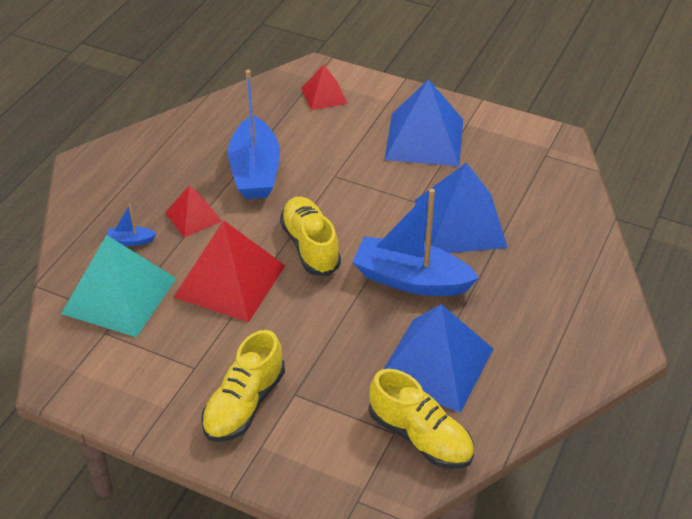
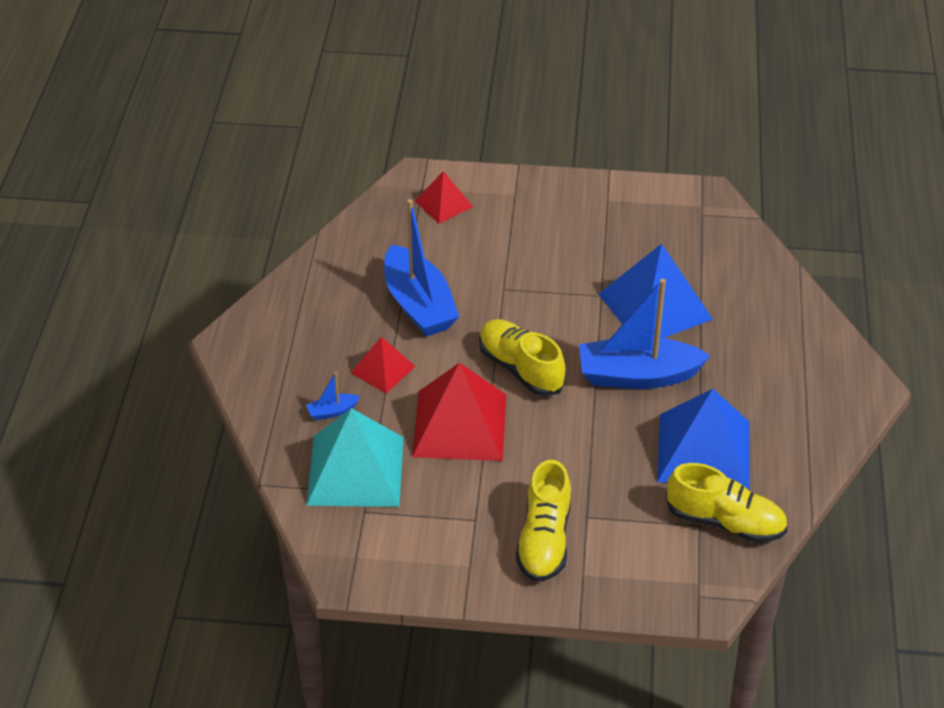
camera: 20 degrees left, 0 degrees up
blue pyramid [385,79,463,166] -> none

